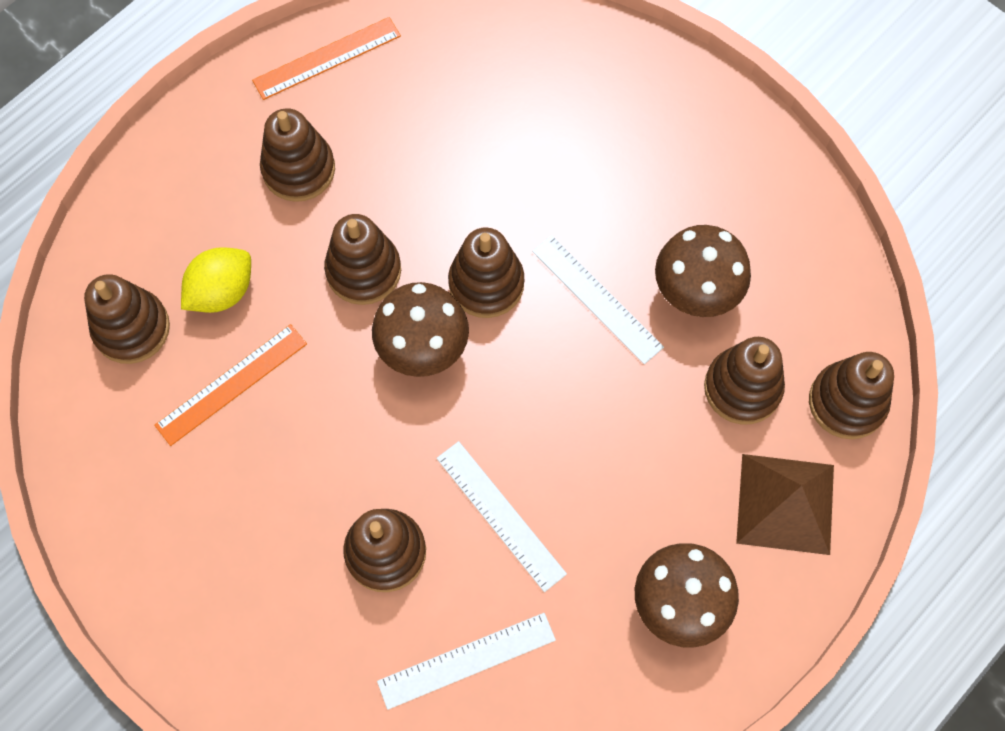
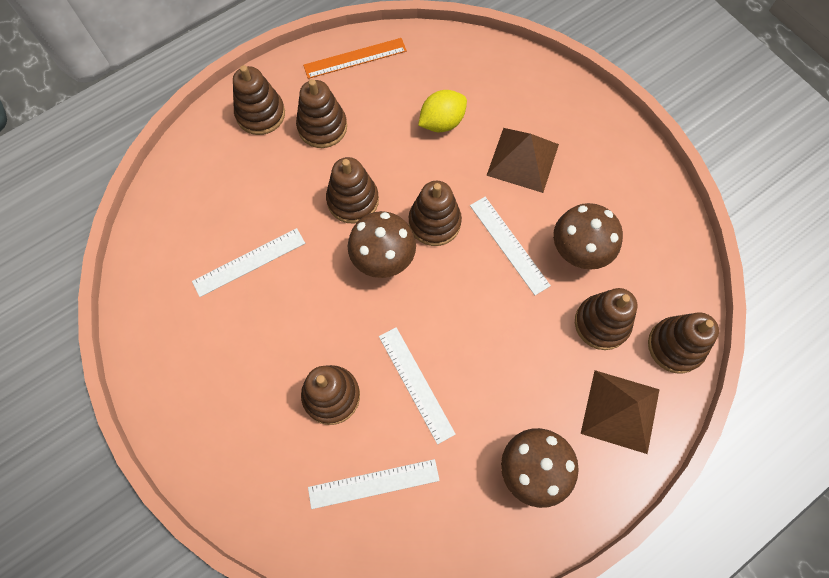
camera: 10 degrees right, 0 degrees up
brown stacking toy [84,274,170,364] -> brown stacking toy moved to [233,65,285,135]
orange ruler [154,324,307,446] -> white ruler [192,228,305,297]
yellow lemon [181,247,251,313] -> yellow lemon moved to [418,90,467,132]
none -> brown pyramid [486,128,559,193]

